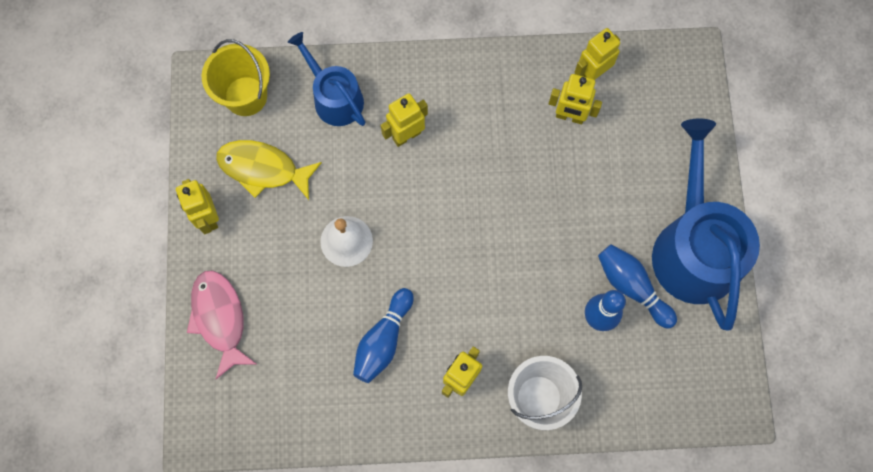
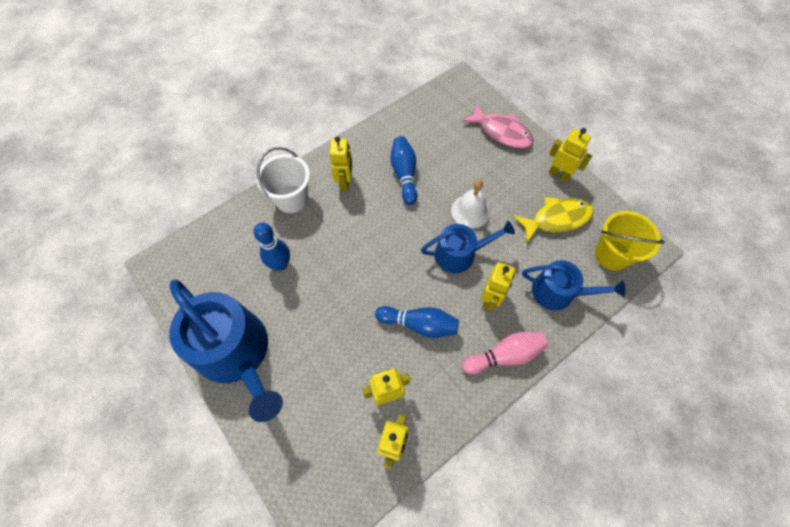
camera: 145 degrees right, 10 degrees down
blue bowling pin [598,244,677,329] -> blue bowling pin moved to [375,306,459,338]
none -> blue watering can [421,221,515,273]
none -> pink bowling pin [462,332,548,374]

